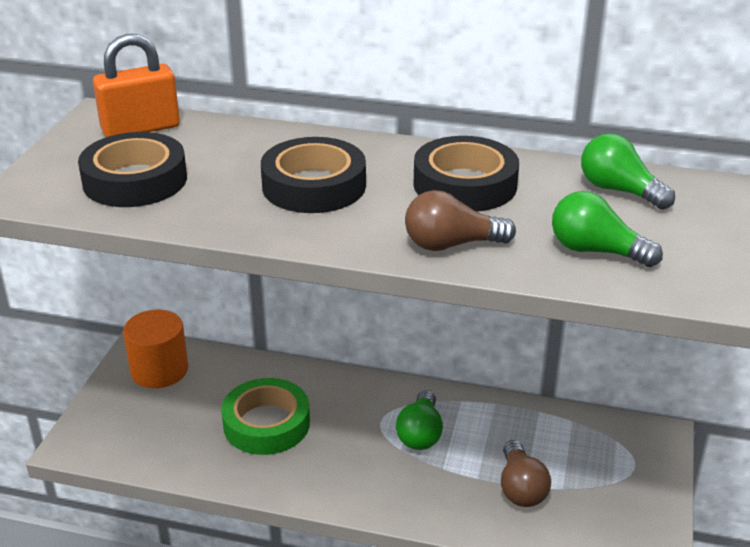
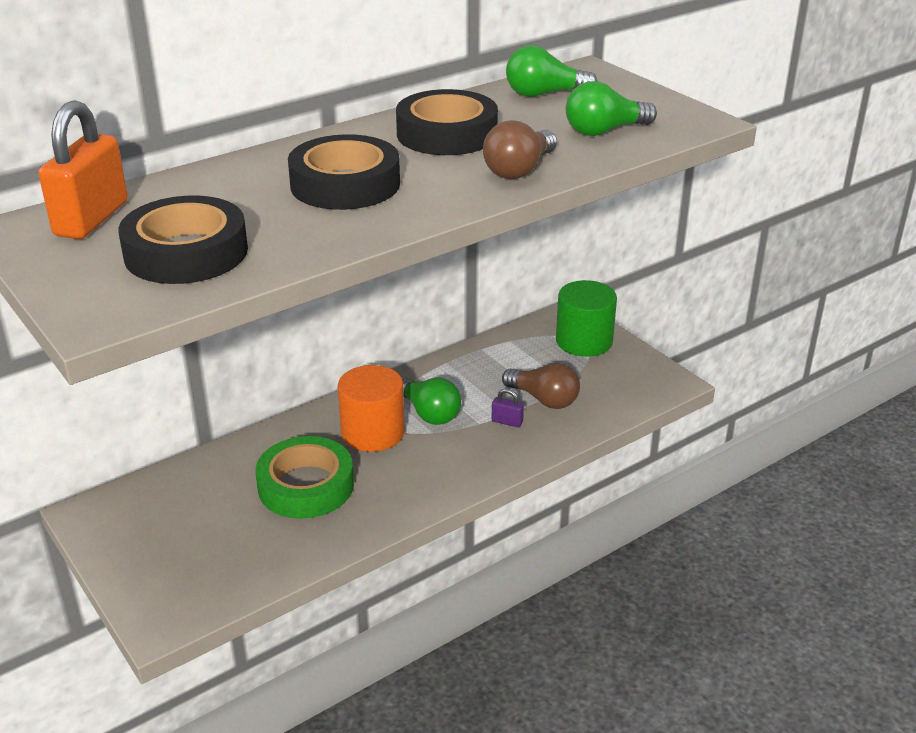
camera: 50 degrees left, 0 degrees up
orange cylinder [123,310,188,388] -> orange cylinder moved to [338,365,405,452]
none -> purple padlock [492,389,524,427]
none -> green cylinder [556,280,617,357]

